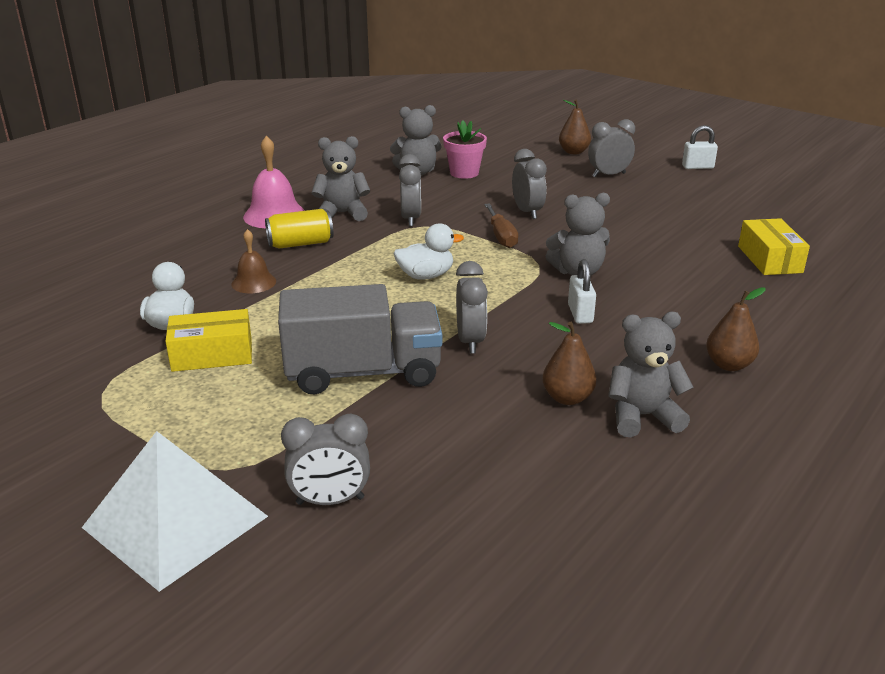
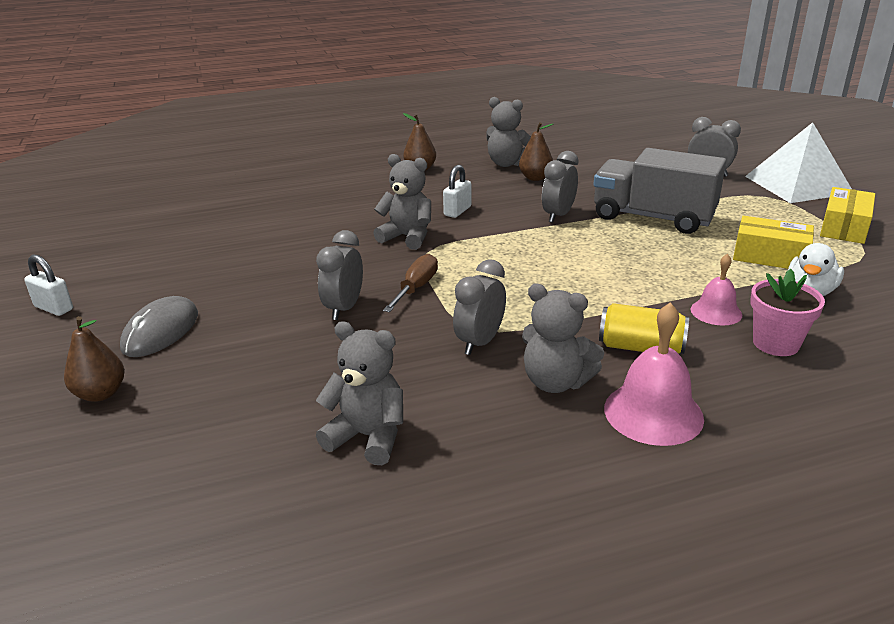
camera: 145 degrees left, 0 degrees up
brown bell [231,229,276,293] -> pink bell [690,254,742,326]
white duck [394,223,464,280] -> none
pink flower pot [443,120,487,179] -> pink flower pot moved to [750,269,825,356]
grey clock [588,119,635,177] -> grey mouse [120,296,198,357]
yellow box [738,218,810,275] -> yellow box moved to [820,187,875,244]

